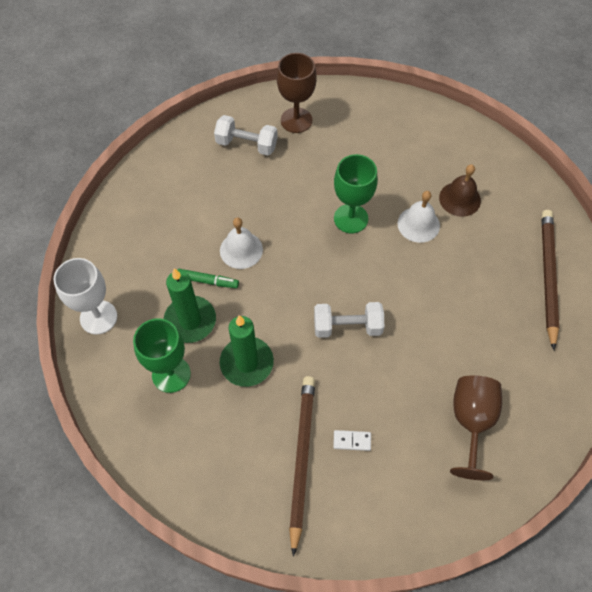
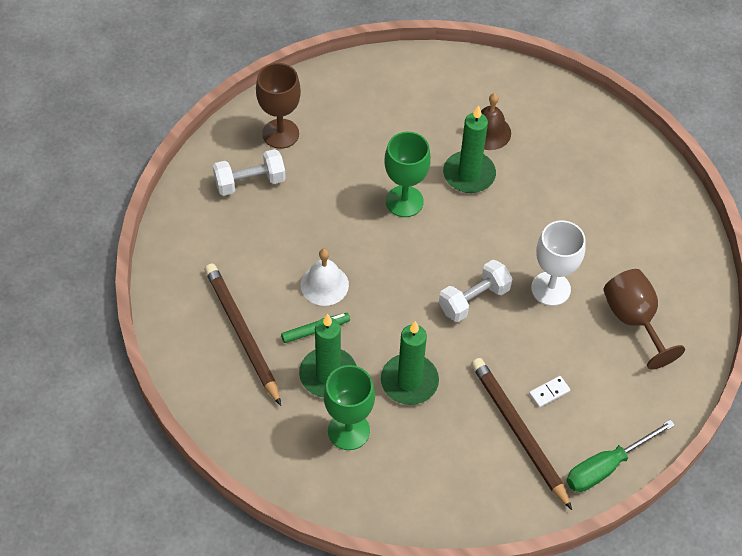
camera: 35 degrees left, 5 degrees down
white goblet [54,258,117,335] -> white goblet moved to [531,220,586,306]
white bell [398,191,440,243] -> green candle [443,105,496,193]
brown pencil [542,210,559,350] -> brown pencil moved to [205,263,281,406]
none -> green screwdriver [566,419,675,492]

